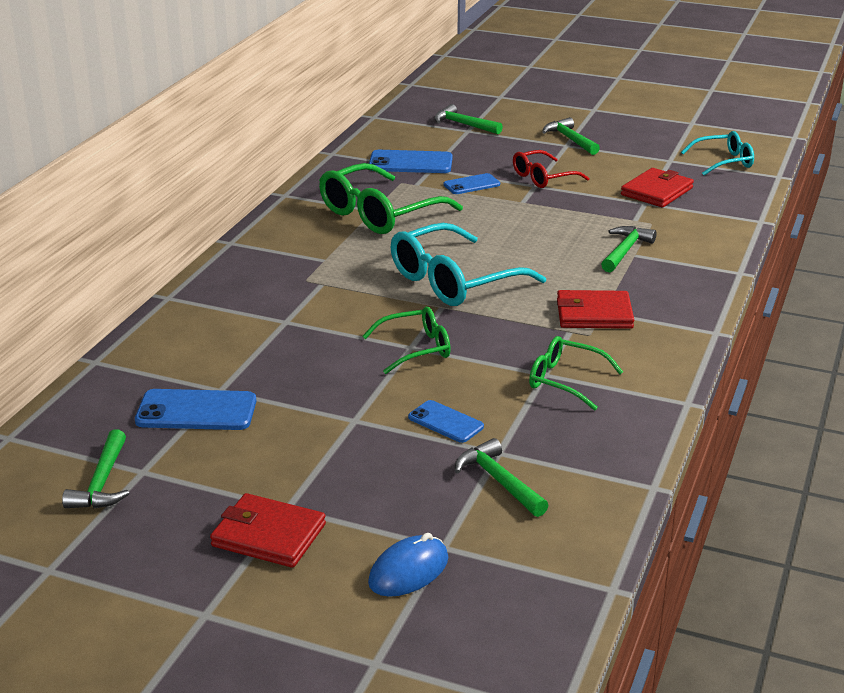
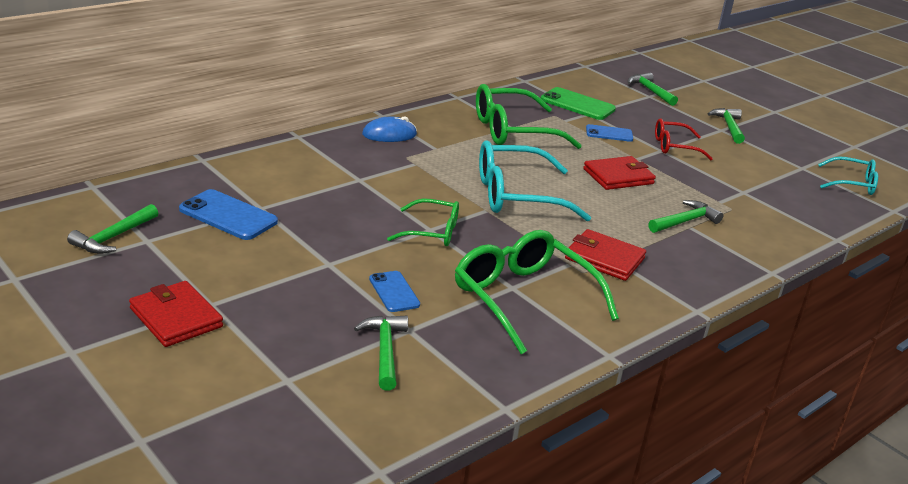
camera: 25 degrees right, 0 degrees up
blue mouse [368,533,448,597] -> blue mouse moved to [362,116,417,142]
blue phone [369,150,453,173] -> green phone [541,87,616,120]
green glasses [529,336,623,411] -> green glasses [455,230,619,354], size x1.73
red wallet [621,168,694,207] -> red wallet moved to [583,156,656,190]

